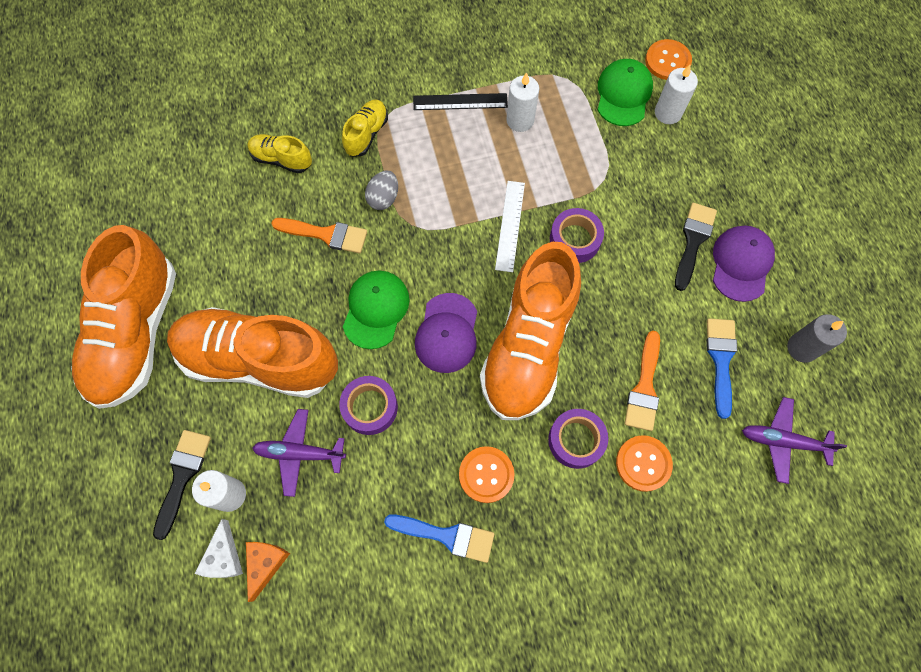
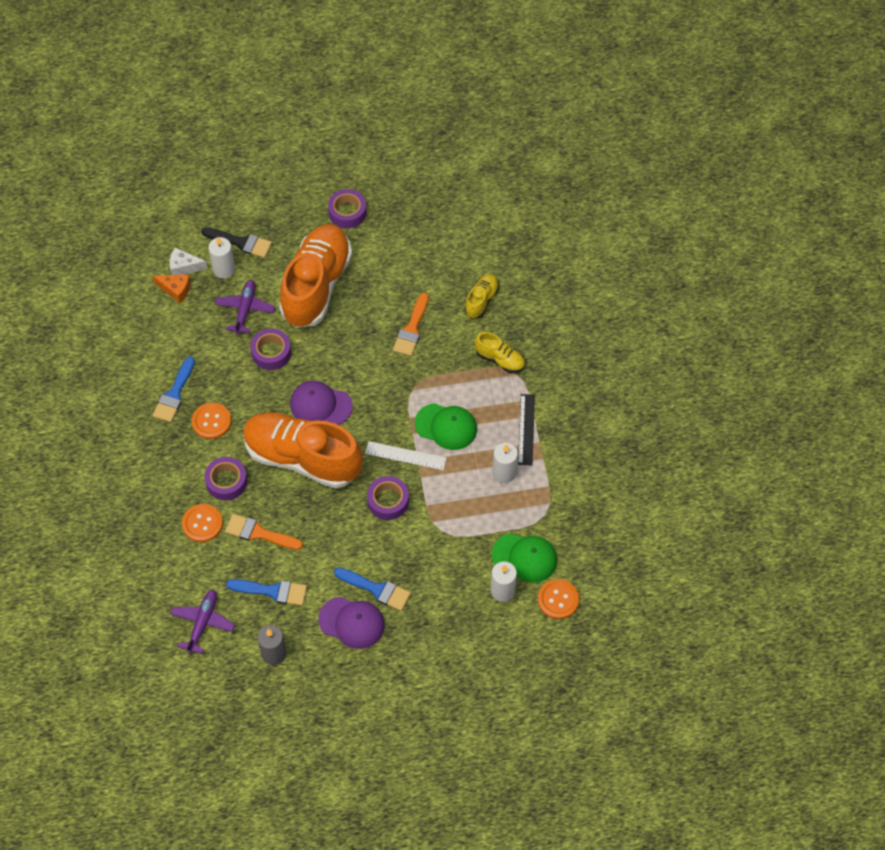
camera: 95 degrees right, 10 degrees down
orange shoe [71,225,176,409] -> purple tape [328,189,367,228]
green cap [343,271,410,349] -> green cap moved to [415,403,477,450]
grey egg [365,171,398,210] -> none
black brush [675,203,717,291] -> blue brush [334,567,411,611]

